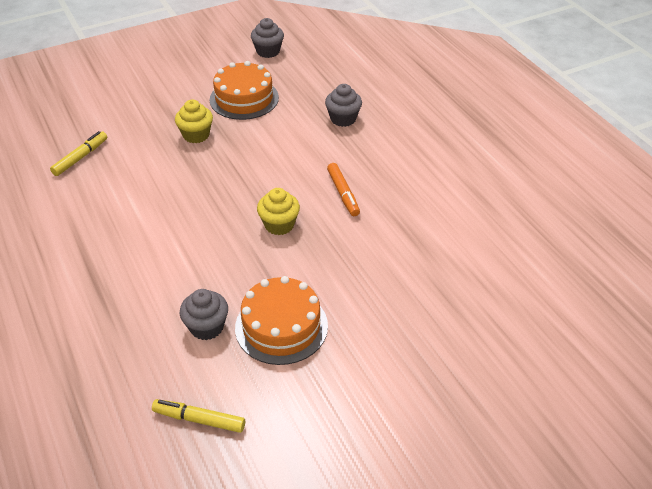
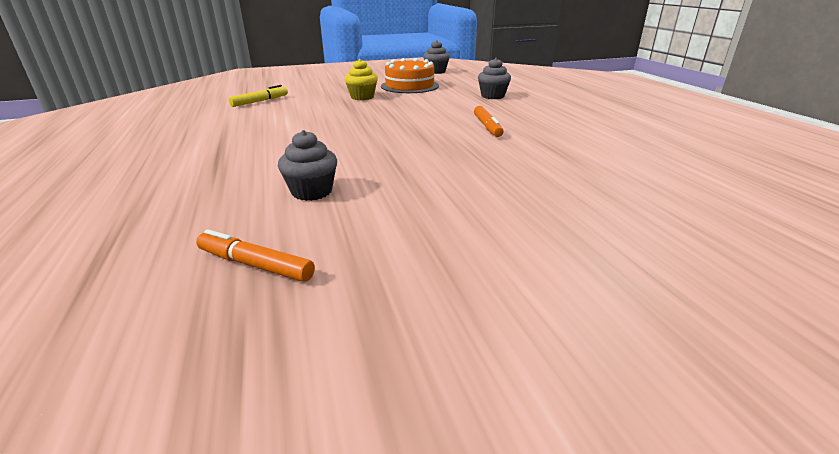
camera: 10 degrees right, 15 degrees down
yellow marker [152,399,245,433] -> orange marker [196,229,315,282]
orange cake [235,276,328,365] -> none
yellow cupcake [257,188,300,235] -> none

